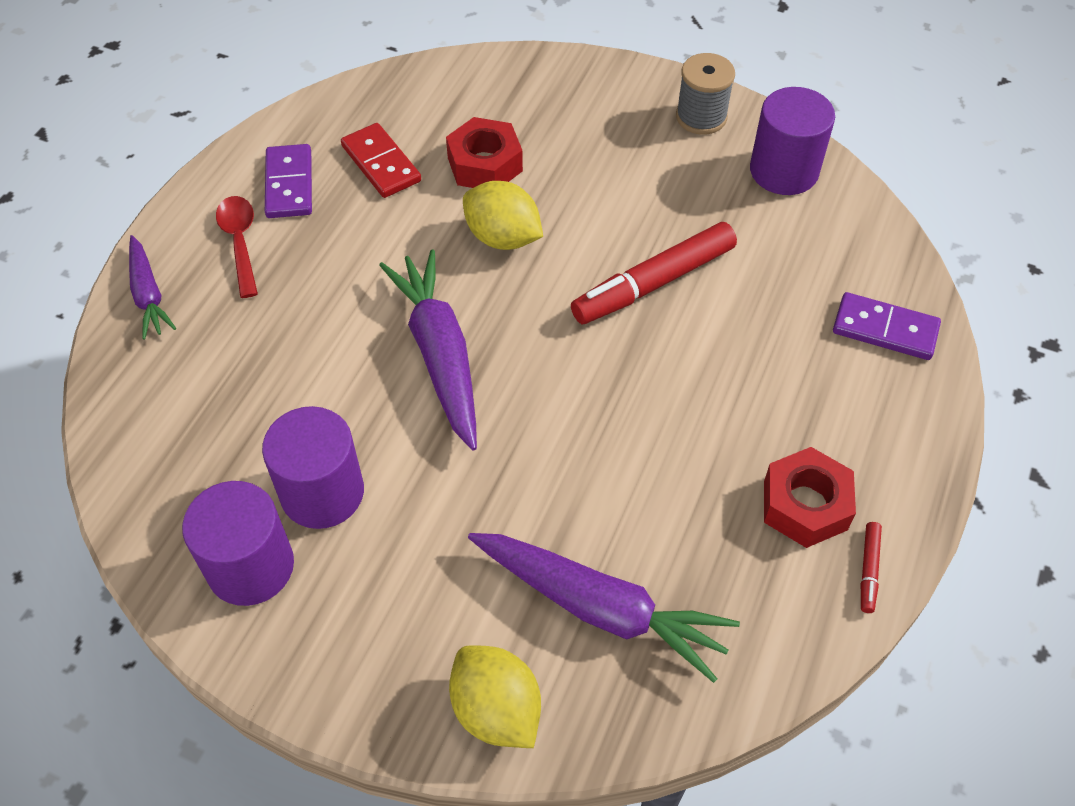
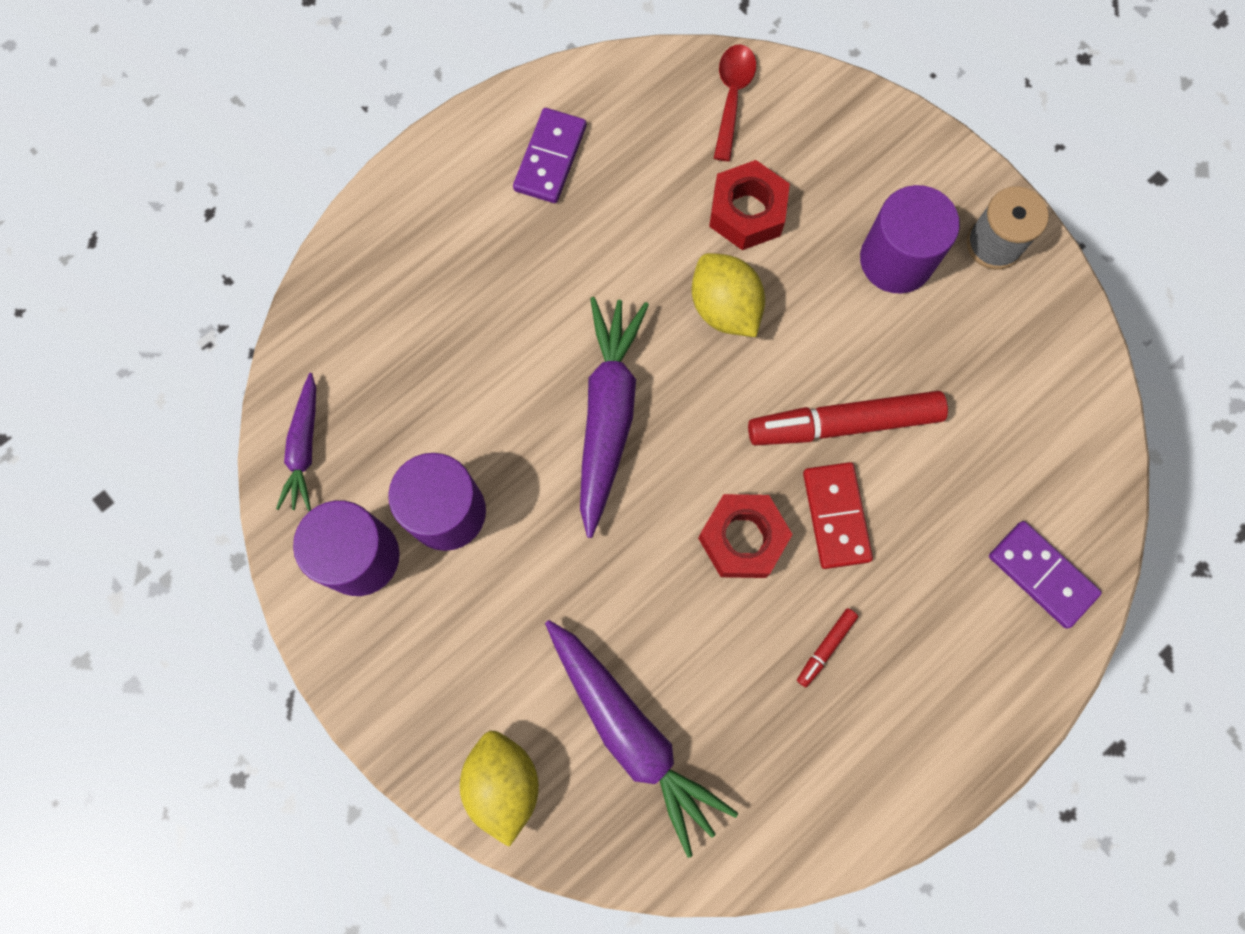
camera: 25 degrees right, 20 degrees up
purple carrot [129,235,176,340] -> purple carrot moved to [276,373,316,511]
red spoon [216,196,258,298] -> red spoon moved to [714,44,756,161]
red domino [341,123,421,198] -> red domino moved to [803,462,873,569]
purple cylinder [750,87,835,195] -> purple cylinder moved to [860,185,960,293]
red nut [764,447,856,548] -> red nut moved to [698,494,793,578]
red marker [861,522,882,613] -> red marker moved to [797,608,858,687]

